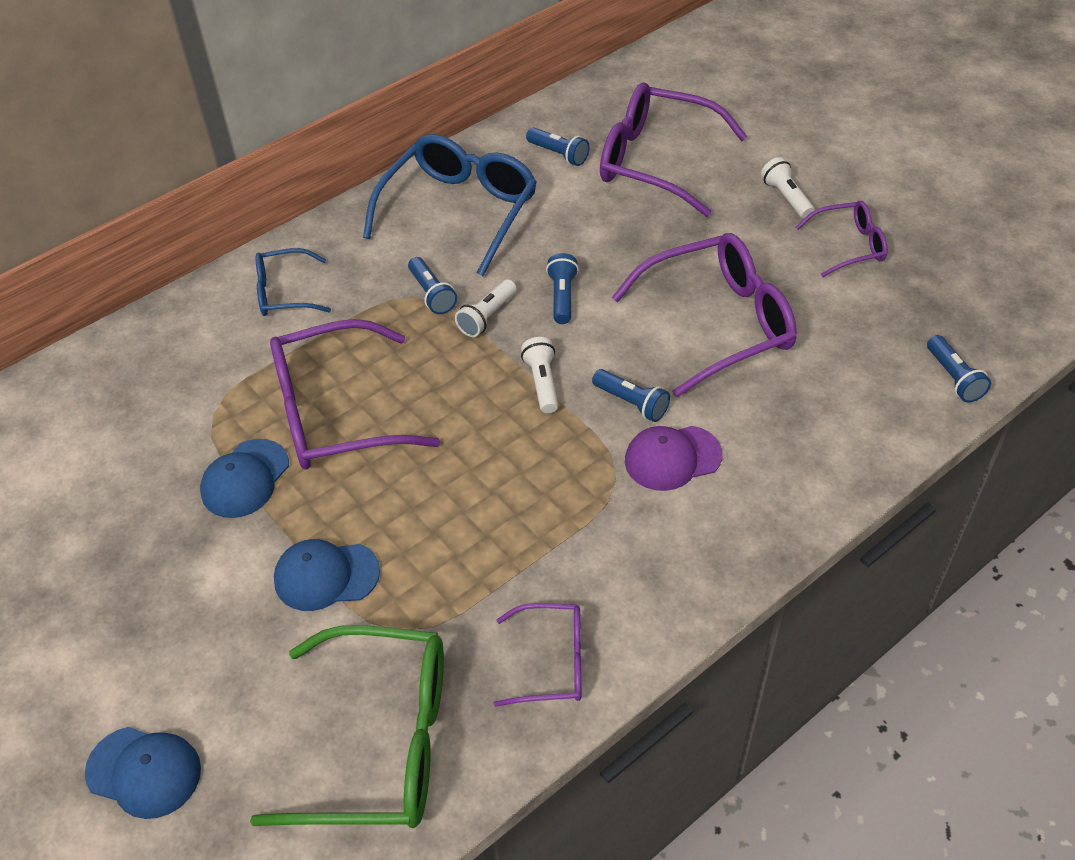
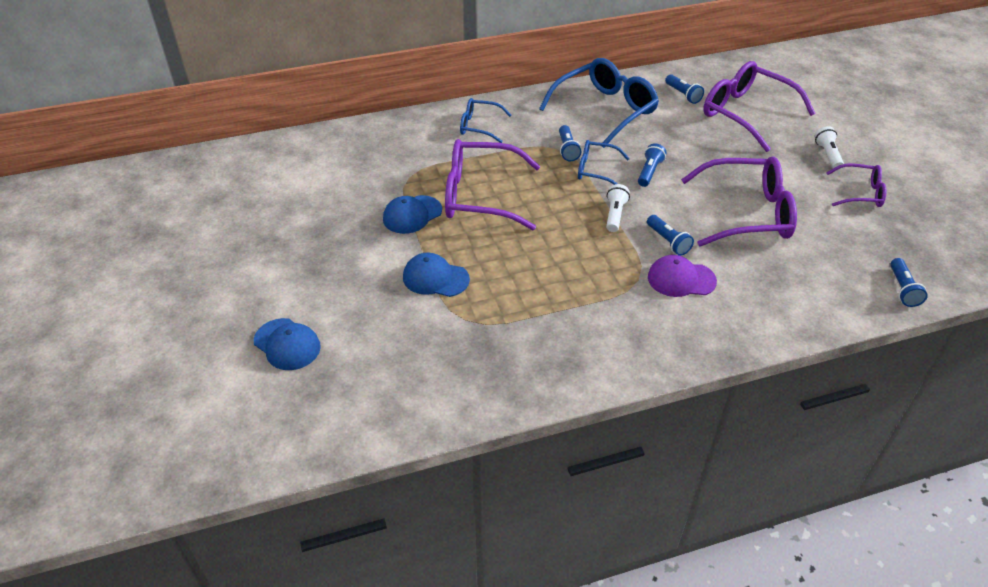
camera: 20 degrees right, 5 degrees down
green glasses [250,625,444,828] -> none
white flashlight [455,279,517,337] -> blue glasses [578,140,630,185]
purple glasses [493,603,581,707] -> none

